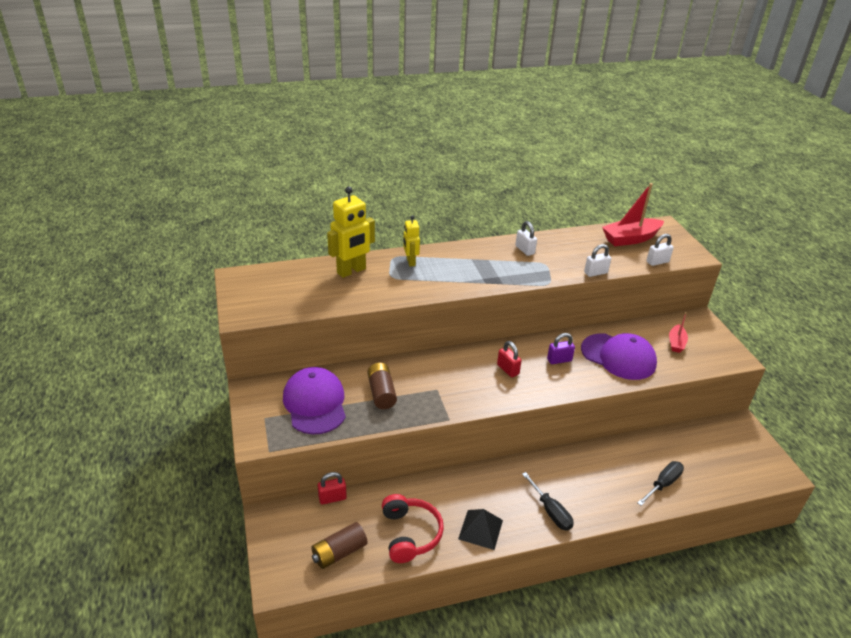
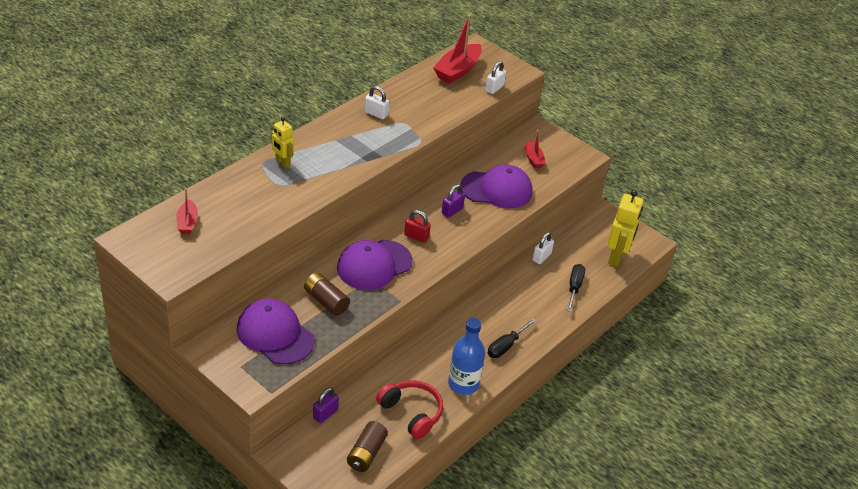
camera: 35 degrees left, 5 degrees up
red padlock [318,472,347,505] -> purple padlock [313,387,339,423]
yellow robot [327,187,375,278] -> yellow robot moved to [607,190,643,267]
black pyramid [458,509,503,550] -> blue bottle [448,318,485,395]
black screwdriver [522,472,574,531] -> black screwdriver turned 105 degrees clockwise [487,318,536,358]
white padlock [584,244,611,277] -> white padlock moved to [532,232,554,264]
none -> red boat [176,188,198,234]
none -> purple cap [337,240,413,290]

